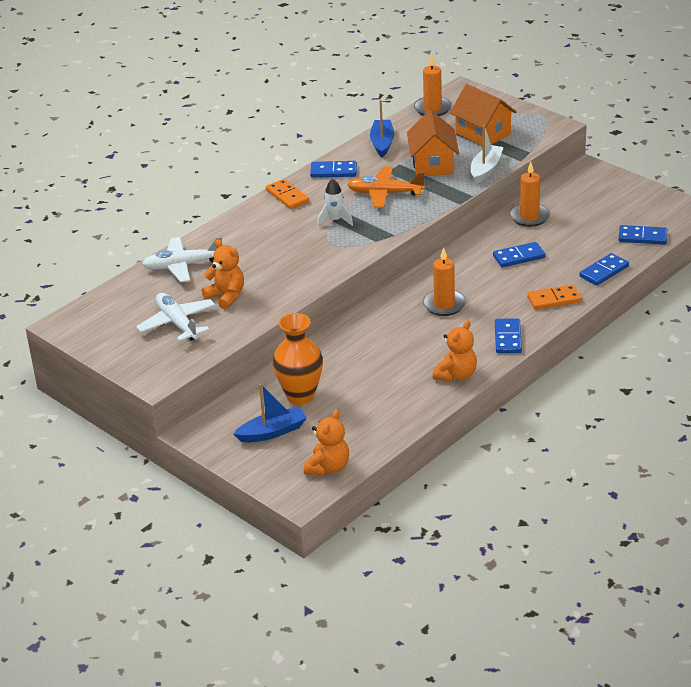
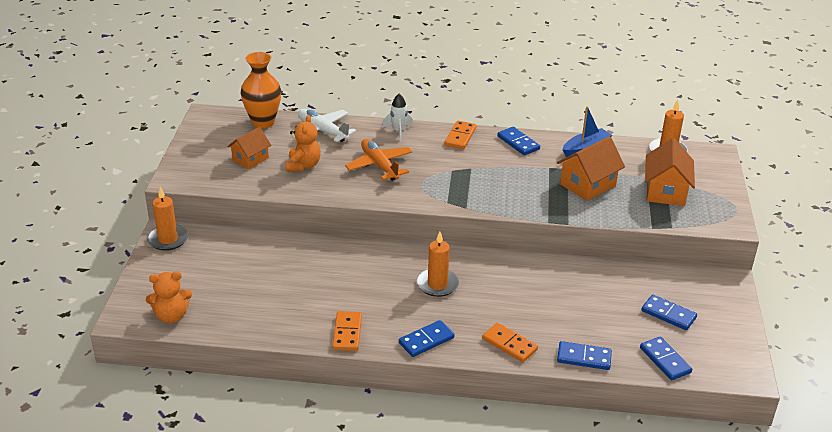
camera: 50 degrees right, 0 degrees up
white plane [136,293,215,341] -> orange house [227,127,271,169]
blue boat [233,384,307,443] -> none
orange vase [272,313,323,405] -> orange vase moved to [241,52,281,129]
white rocket [317,179,353,227] -> white rocket moved to [382,94,413,141]
orange plane [347,167,425,208] -> orange plane moved to [345,139,412,181]
orange teddy bear [433,320,477,382] -> orange domino [332,311,362,351]
white boat [471,125,504,184] -> none
blue domino [493,242,546,267] -> blue domino moved to [641,295,697,330]
orange candle [509,162,550,227] -> orange candle moved to [147,187,188,251]

